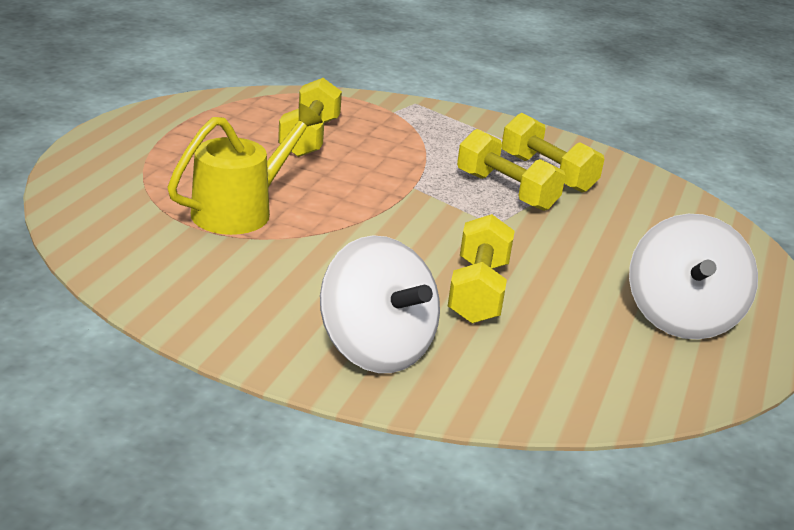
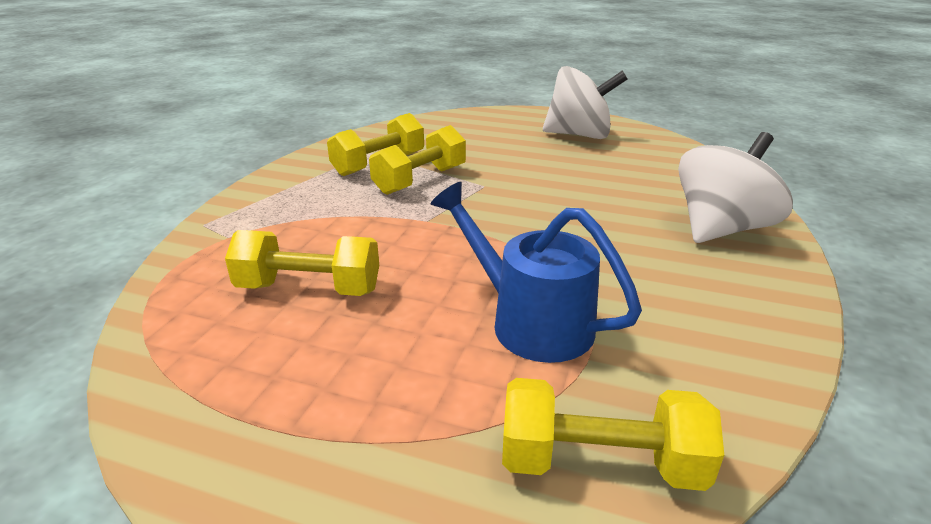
camera: 90 degrees left, 0 degrees up
yellow watering can [167,103,323,235] -> blue watering can [431,182,642,363]
yellow dumbbell [448,214,514,324] -> yellow dumbbell moved to [502,378,724,491]

